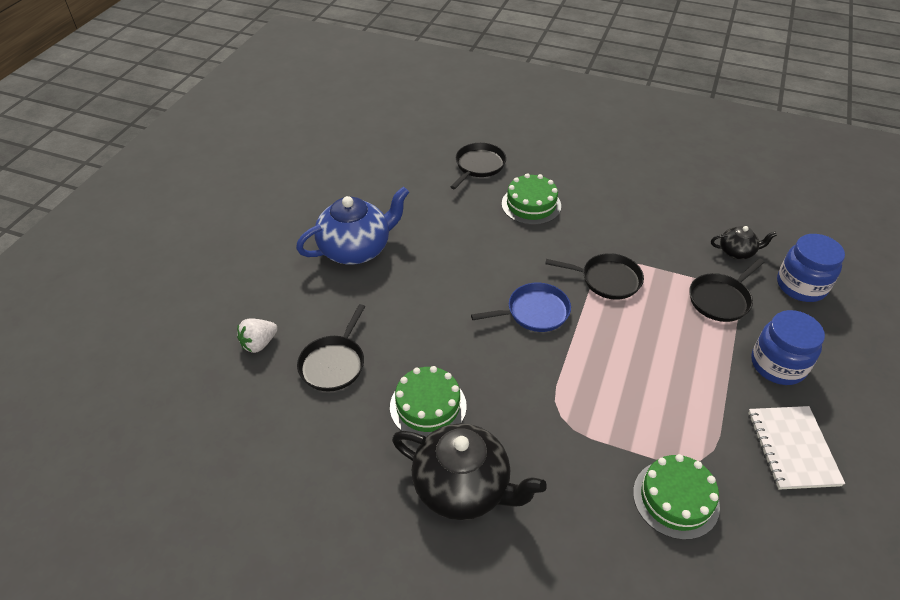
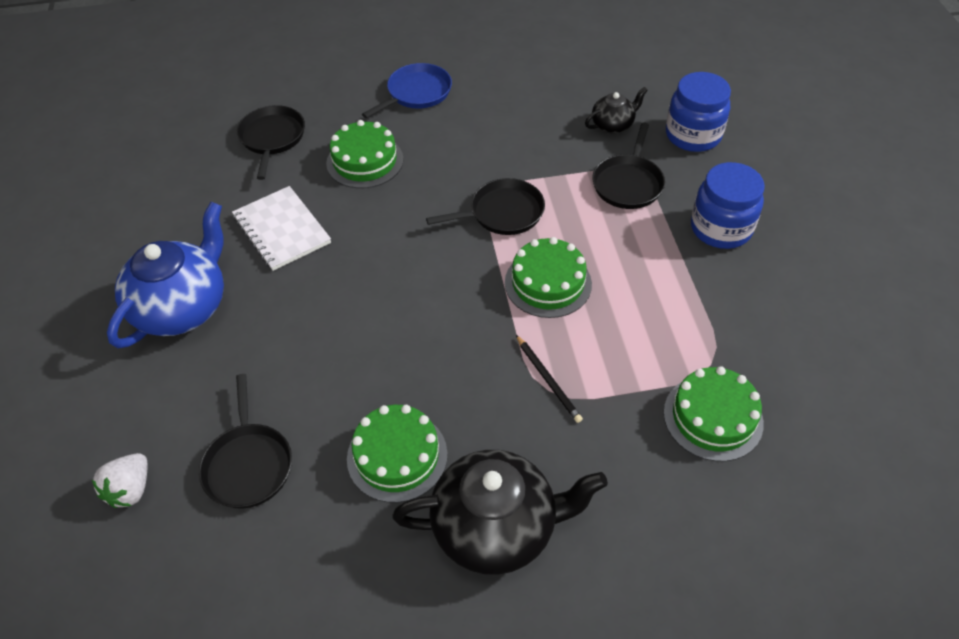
camera: 30 degrees left, 5 degrees up
blue pan [471,283,571,332] -> blue pan moved to [362,63,452,118]
white notebook [748,406,845,490] -> white notebook moved to [232,186,331,271]
none -> green cake [505,237,592,318]
none -> black pencil [516,335,583,423]

